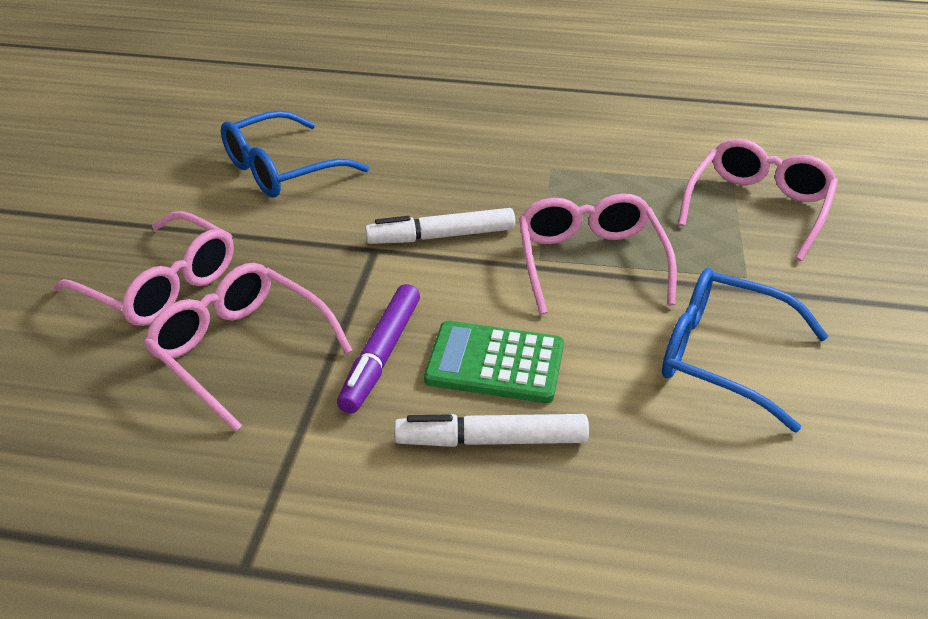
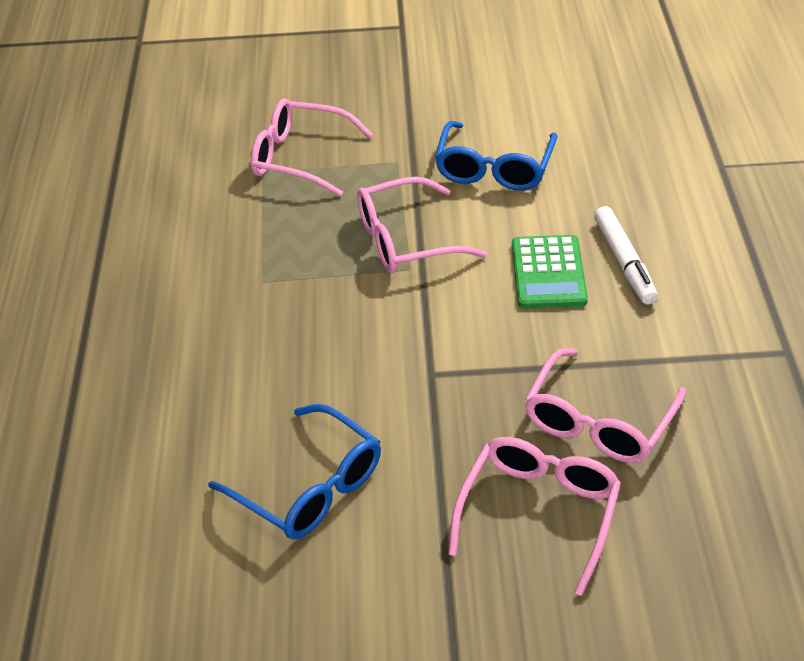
camera: 100 degrees left, 5 degrees up
purple marker [337,284,420,414] -> none
white marker [365,208,515,244] -> none

